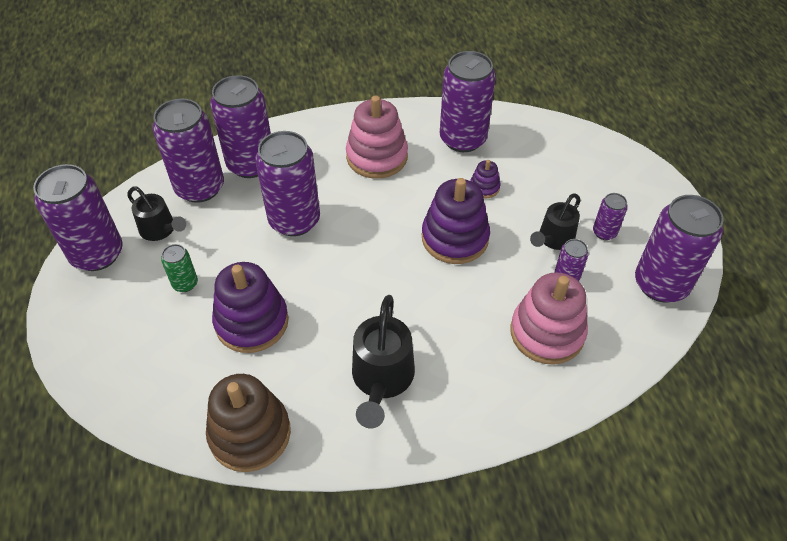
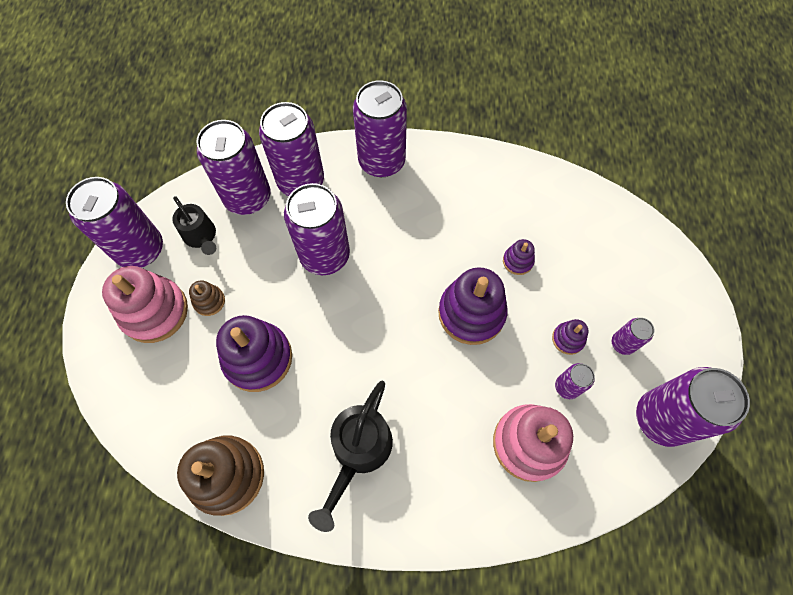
camera: 15 degrees right, 15 degrees up
green can [161,244,198,292] -> brown stacking toy [189,280,225,316]
pink stacking toy [346,95,408,179] -> pink stacking toy moved to [102,266,188,343]
purple can [440,51,496,152] -> purple can moved to [353,80,407,177]
black watering can [530,193,580,250] -> purple stacking toy [552,319,589,355]

